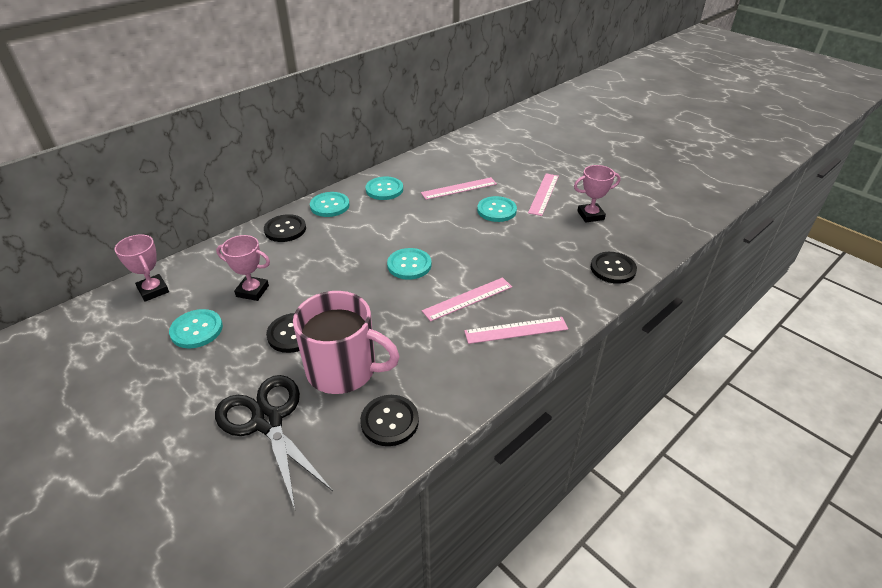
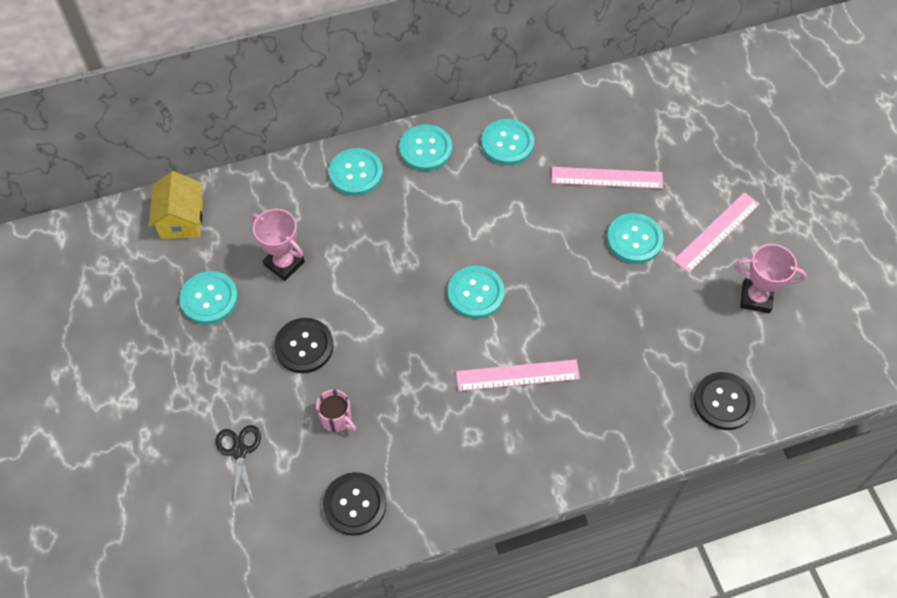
camera: 25 degrees right, 20 degrees up
pink trophy [114,234,169,302] -> yellow house [149,171,203,239]
black scissors [215,375,333,509] -> black scissors [216,425,261,505], size x0.50
black button [264,214,306,242] -> turquoise button [329,148,383,196]
pink mug [293,291,400,394] -> pink mug [316,389,356,432], size x0.41
pink ruler [464,317,568,344] -> none

